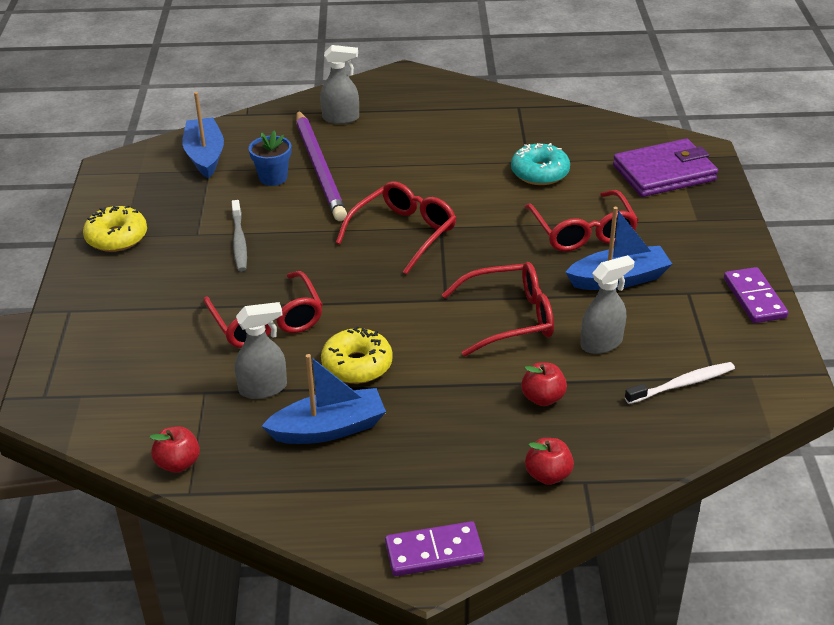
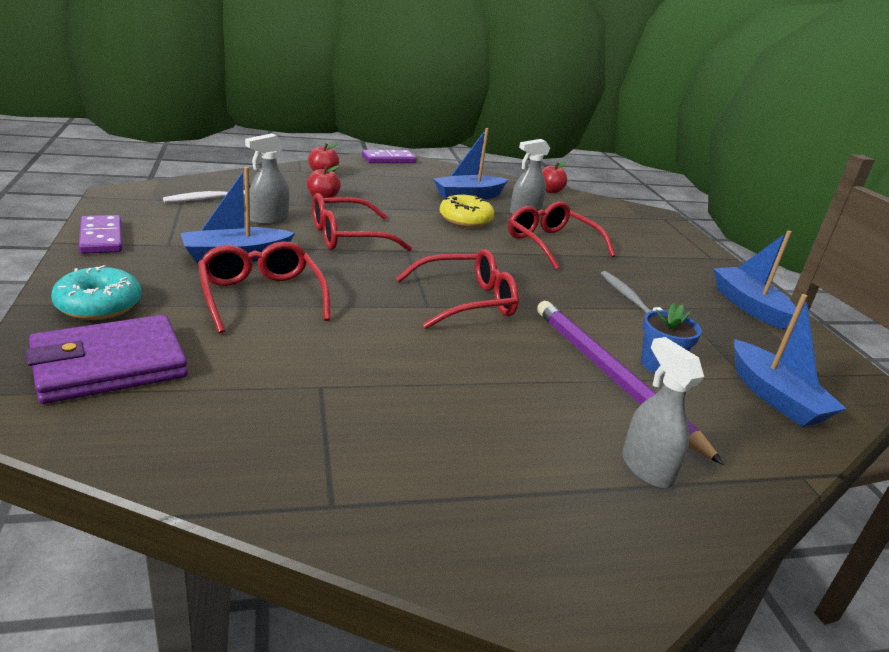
camera: 165 degrees right, 10 degrees down
yellow donut [83,205,147,252] -> blue boat [713,230,796,330]
grey spray bottle [320,45,359,124] -> grey spray bottle turned 75 degrees clockwise [622,337,704,488]
red glasses [336,181,456,275] -> red glasses turned 135 degrees counterclockwise [396,249,519,329]
turquoise donut [511,143,570,185] -> turquoise donut moved to [51,265,141,320]

